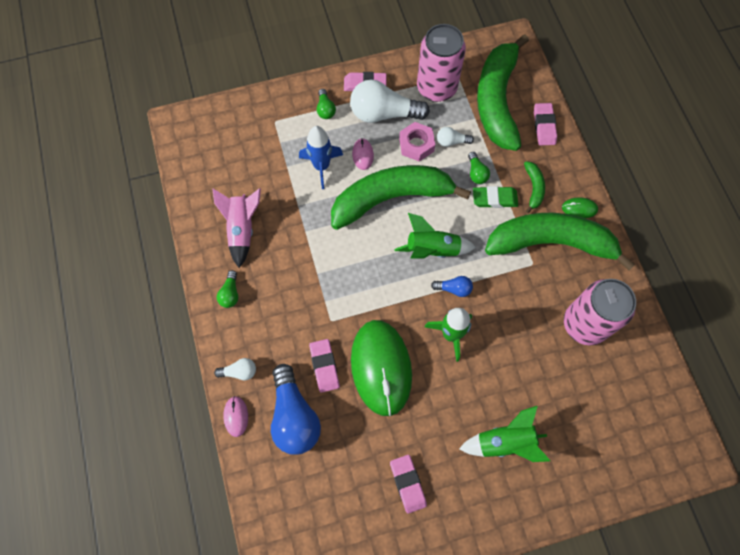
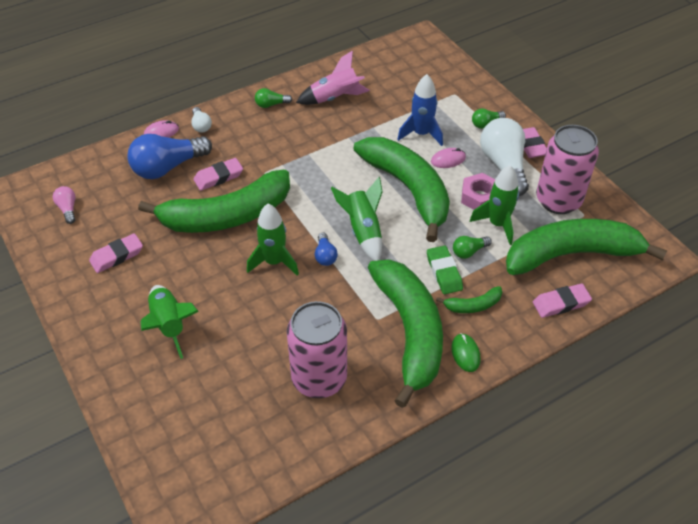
camera: 75 degrees right, 20 degrees down
green mouse [351,320,412,416] -> green banana [138,170,290,233]
white light bulb [437,127,474,147] -> green rocket [470,165,519,245]
none -> pink light bulb [53,186,76,224]

